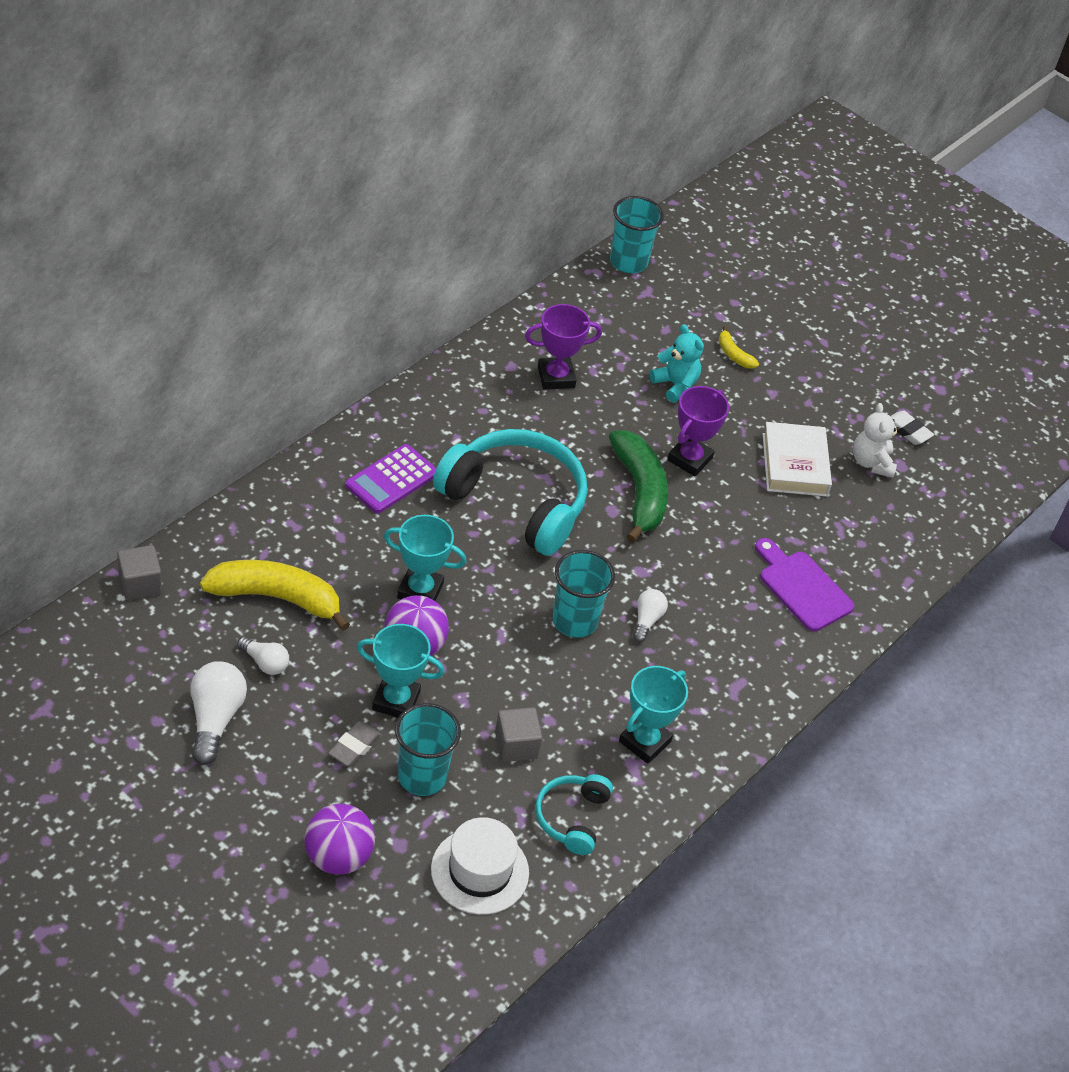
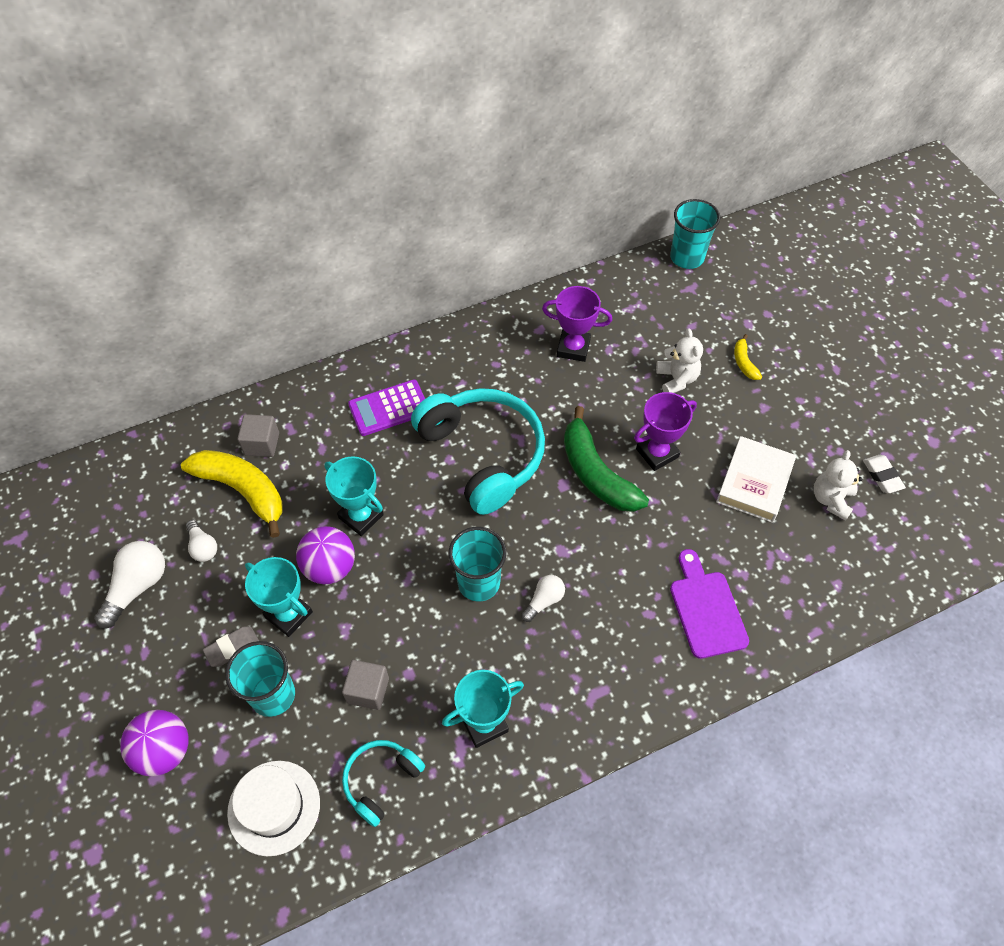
camera: 30 degrees right, 10 degrees up
grey cube [117,545,162,600] -> grey cube moved to [237,414,279,457]
green banana [609,430,668,543] -> green banana turned 135 degrees clockwise [564,406,649,512]
turquoise teddy bear [650,324,704,402] -> white teddy bear [656,328,703,393]

